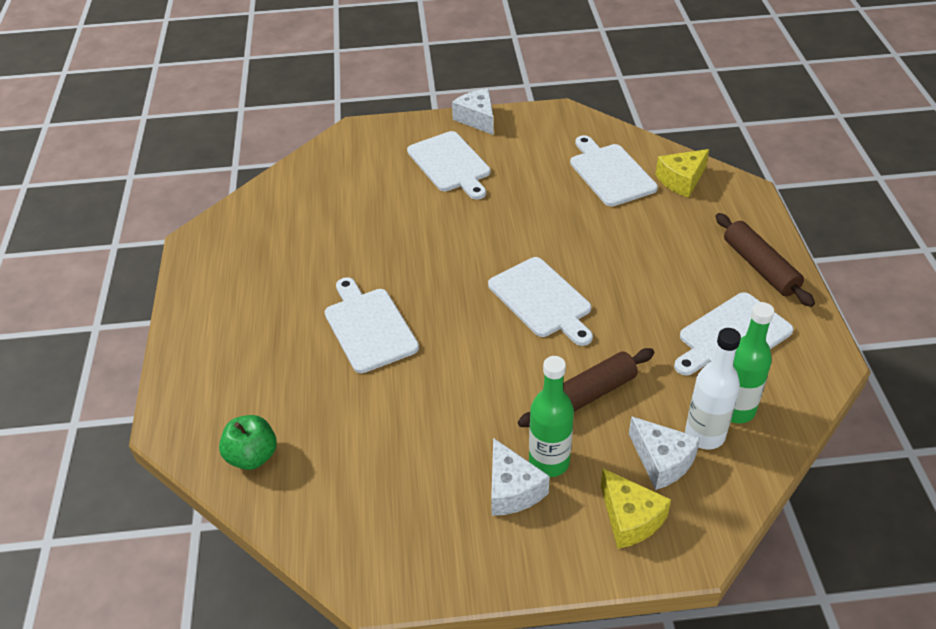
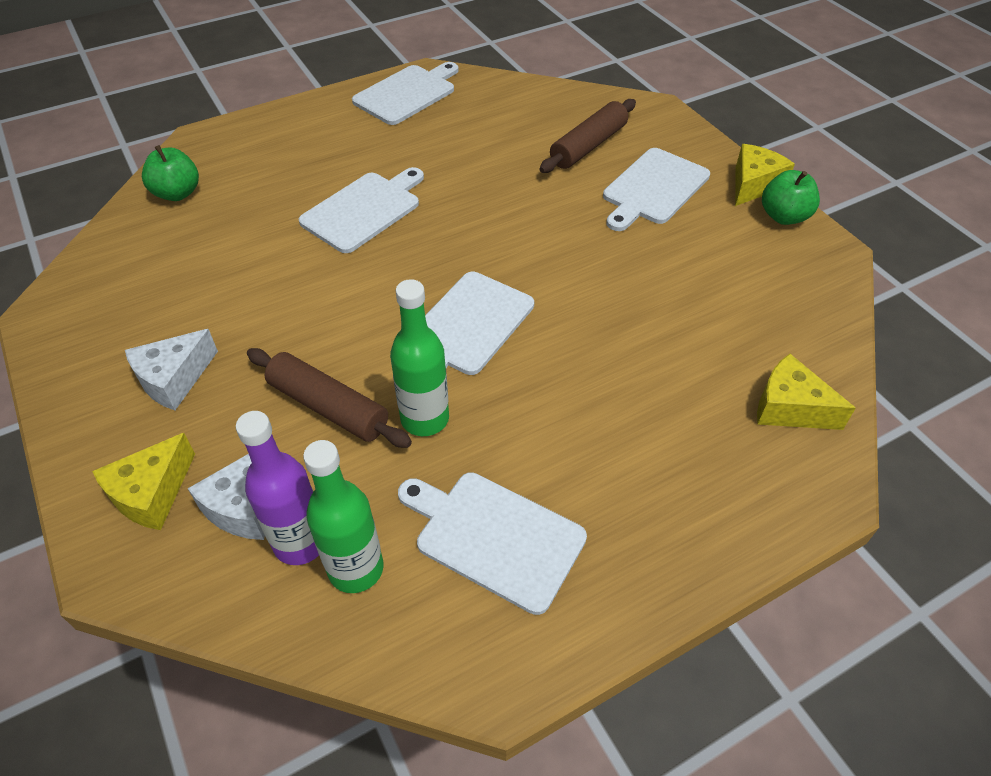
camera: 65 degrees right, 5 degrees up
white cheese [452,89,494,135] -> yellow cheese [735,144,795,206]
green bottle [529,356,574,477] -> green bottle moved to [390,279,449,436]
white cutting board [570,135,658,206] -> white cutting board moved to [352,62,459,125]
white bottle [685,328,741,449] -> purple bottle [235,411,319,565]
brown rolling pin [716,213,815,307] -> brown rolling pin moved to [539,99,636,173]
none -> green apple [762,170,820,225]

